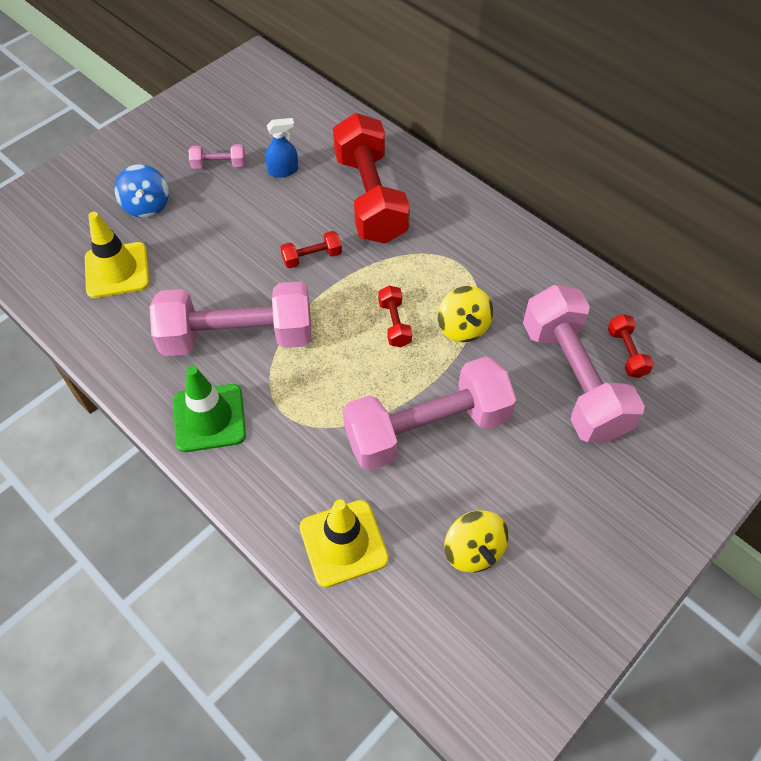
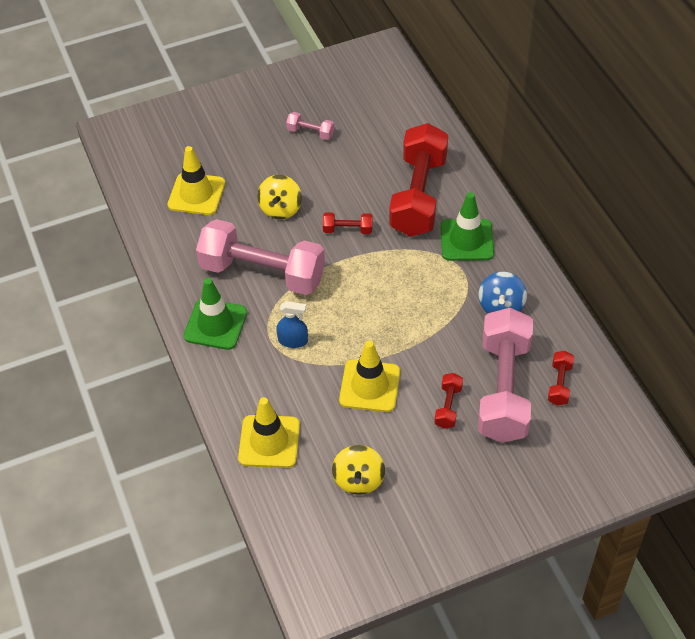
camera: 25 degrees right, 5 degrees down
blue spinning top [114,164,169,218] -> blue spinning top moved to [479,272,527,313]
blue spray bottle [265,118,298,178] -> blue spray bottle moved to [276,301,308,348]
pink dumbbell [343,356,516,471] -> yellow traffic cone [339,341,400,412]
red dumbbell [378,286,412,347] -> red dumbbell moved to [434,373,463,429]
yellow spinning top [438,286,493,342] -> yellow spinning top moved to [257,175,302,219]
none -> green traffic cone [440,192,494,261]

